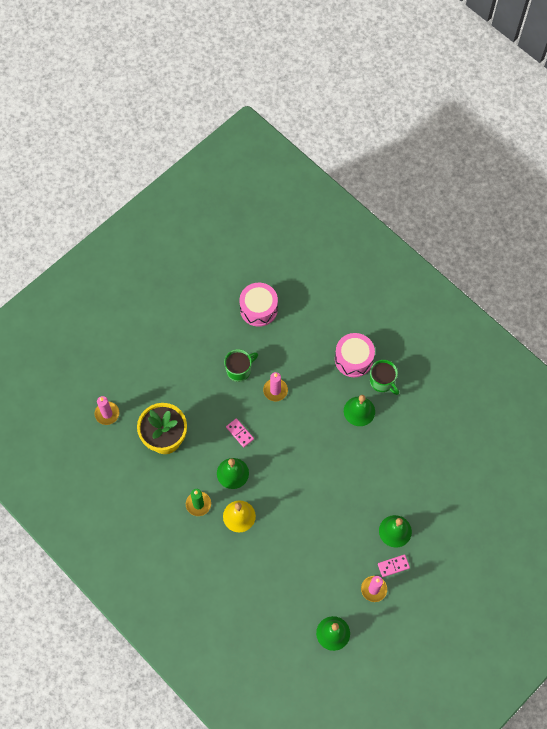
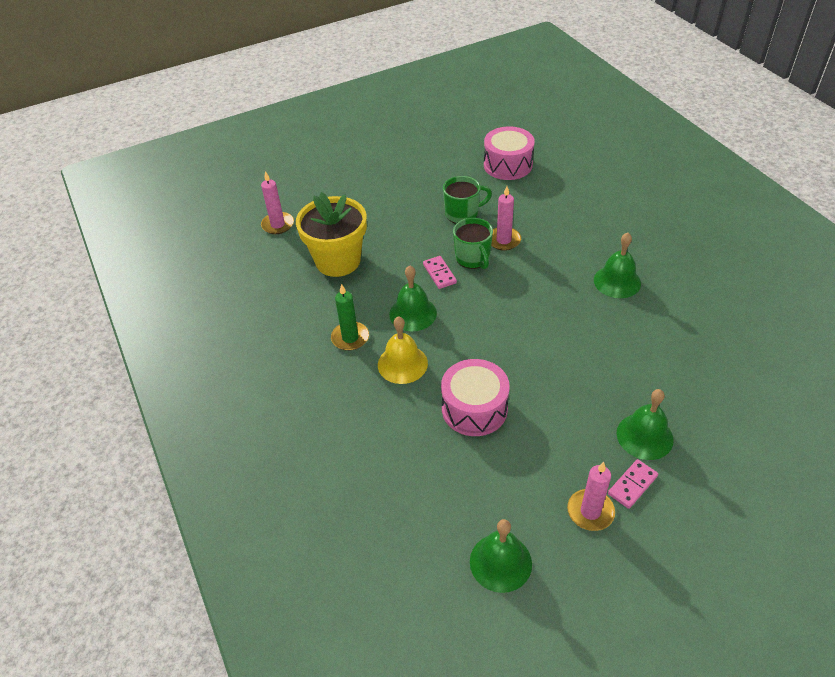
camera: 20 degrees right, 20 degrees down
pink drum [335,333,375,377] -> pink drum moved to [441,359,510,436]
green mug [370,360,399,395] -> green mug moved to [453,218,493,269]
pink domino [378,555,410,577] -> pink domino turned 45 degrees counterclockwise [608,459,658,509]

